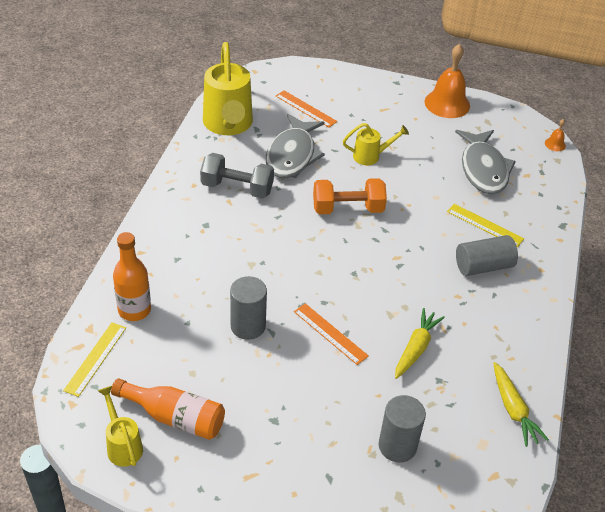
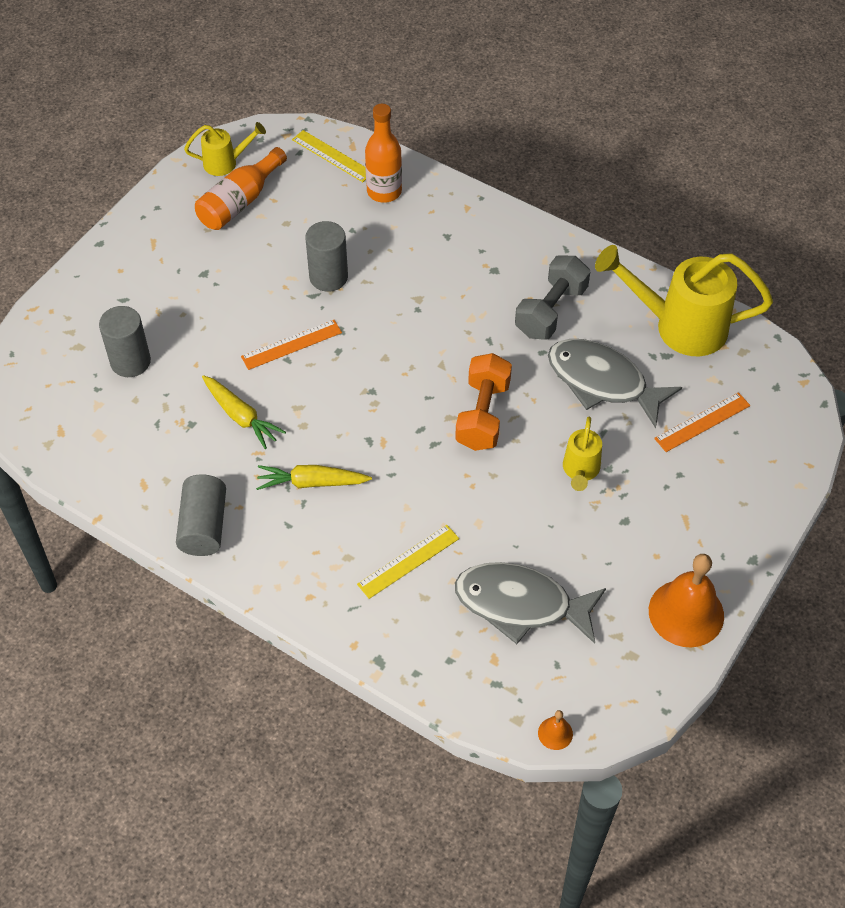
camera: 110 degrees right, 10 degrees up
grey cylinder [456,235,518,276] -> grey cylinder moved to [176,474,226,556]
yellow carrot [493,362,549,447] -> yellow carrot moved to [256,465,372,490]

